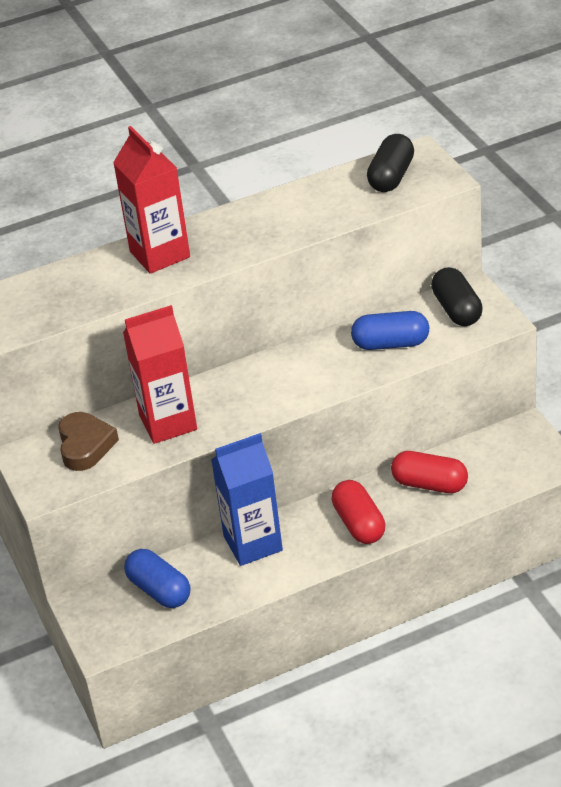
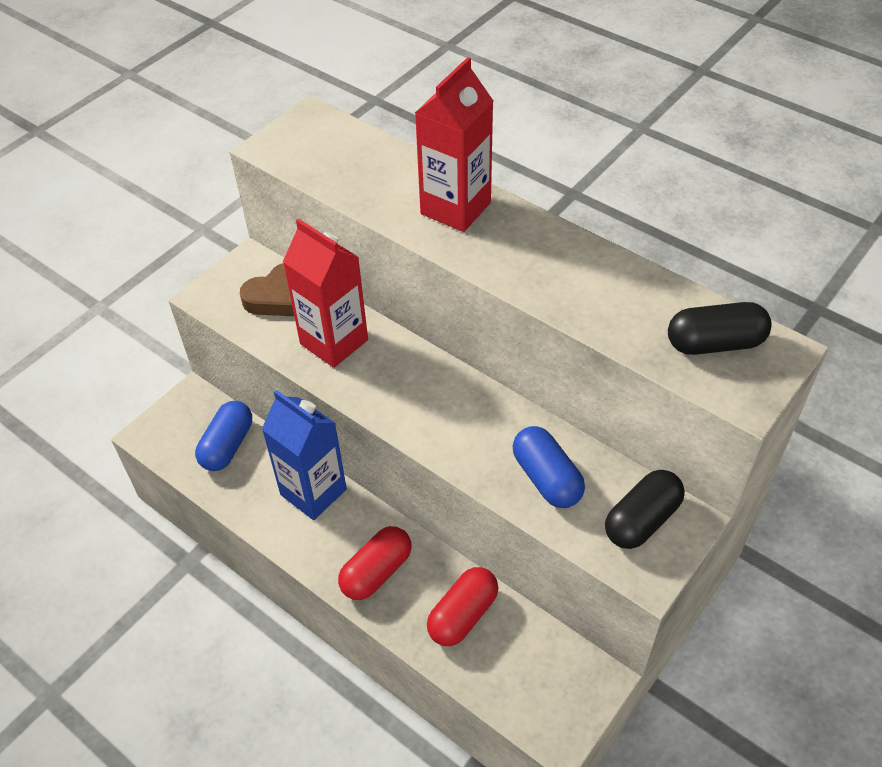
camera: 60 degrees right, 10 degrees up
red capsule [391,451,468,493] -> red capsule turned 45 degrees clockwise [427,567,498,646]

